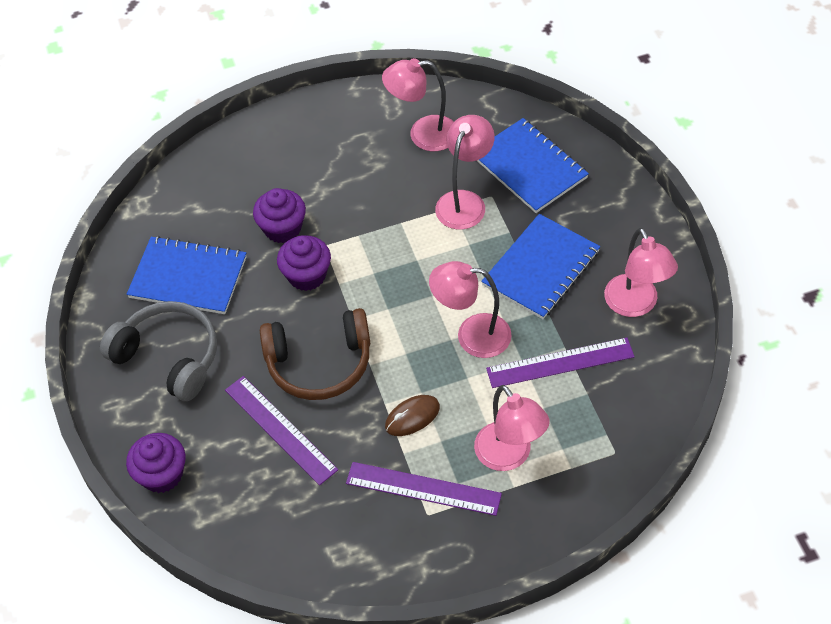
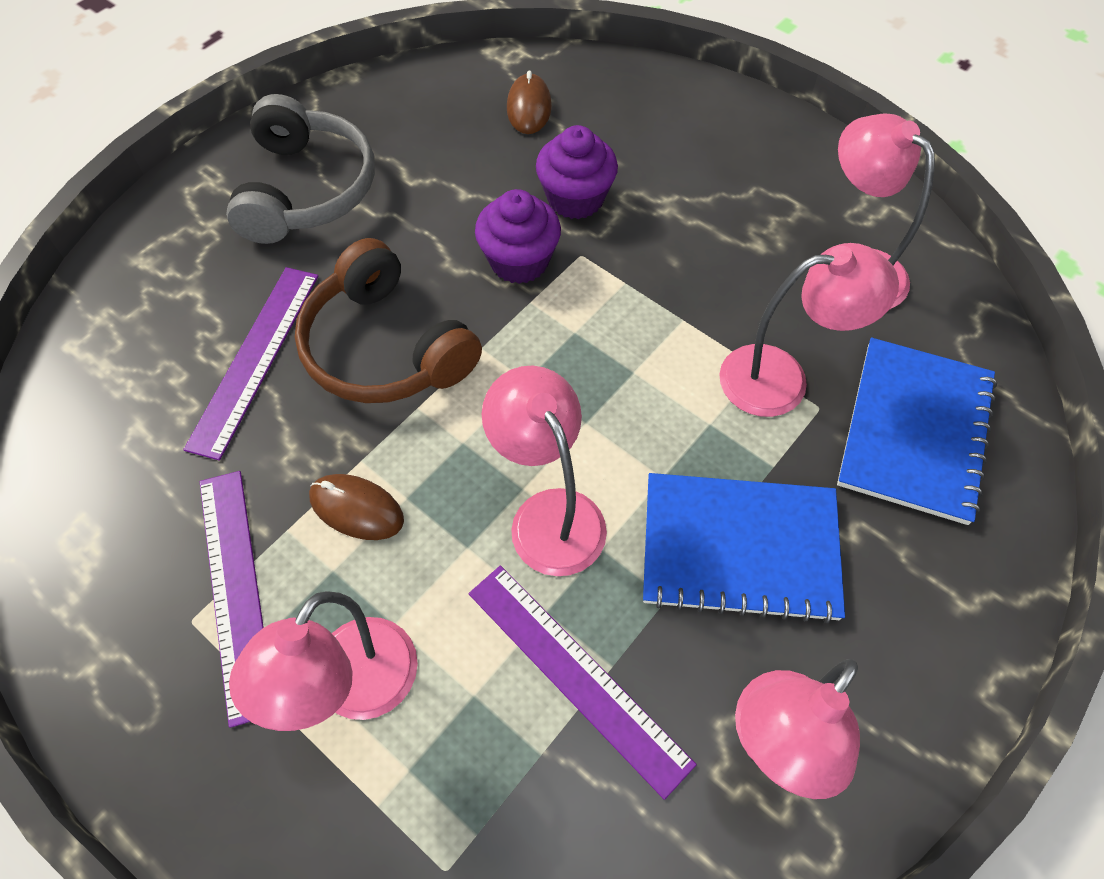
camera: 55 degrees right, 5 degrees up
purple cupcake [126,433,186,493] -> none
blue notebook [127,236,247,314] -> none
none -> brown mouse [507,70,552,134]

